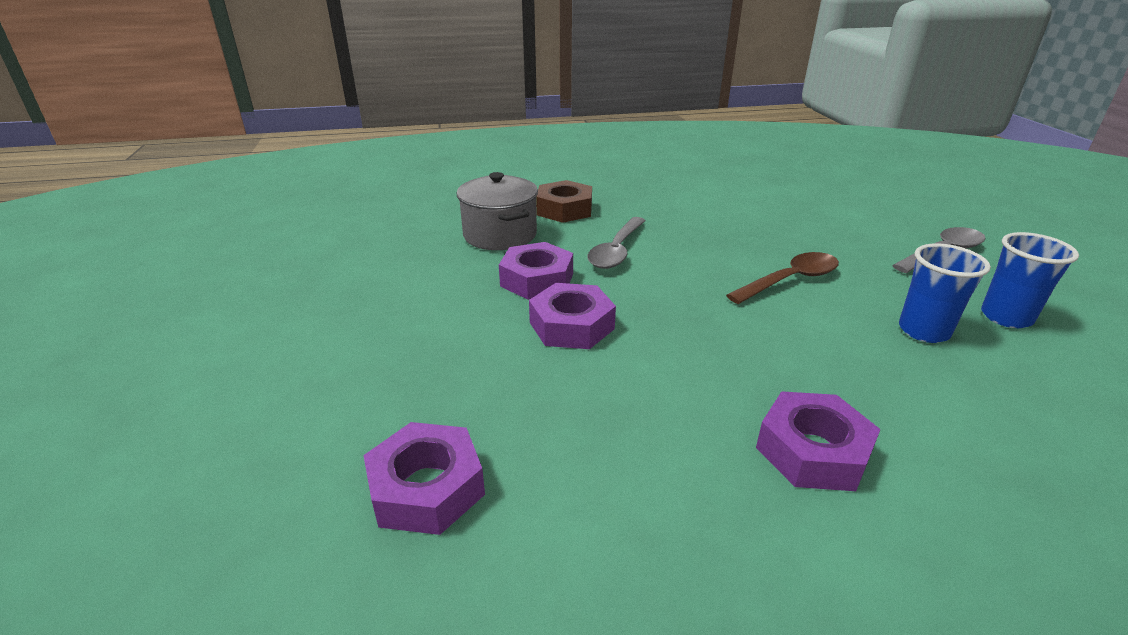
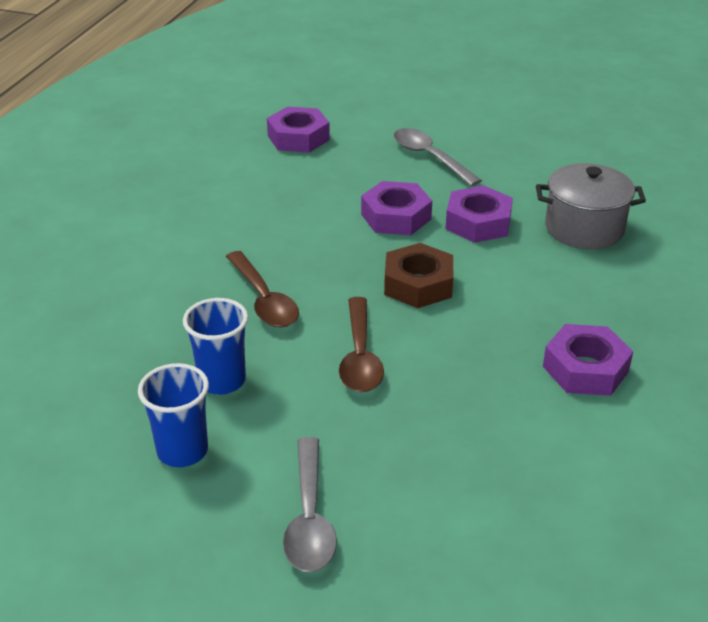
camera: 120 degrees right, 5 degrees up
brown nut [536,180,592,223] -> brown nut moved to [384,243,453,308]
grey spoon [587,217,646,269] -> grey spoon moved to [394,128,482,186]
purple nut [756,391,881,491] -> purple nut moved to [543,324,633,396]
none -> brown spoon [226,251,299,327]

